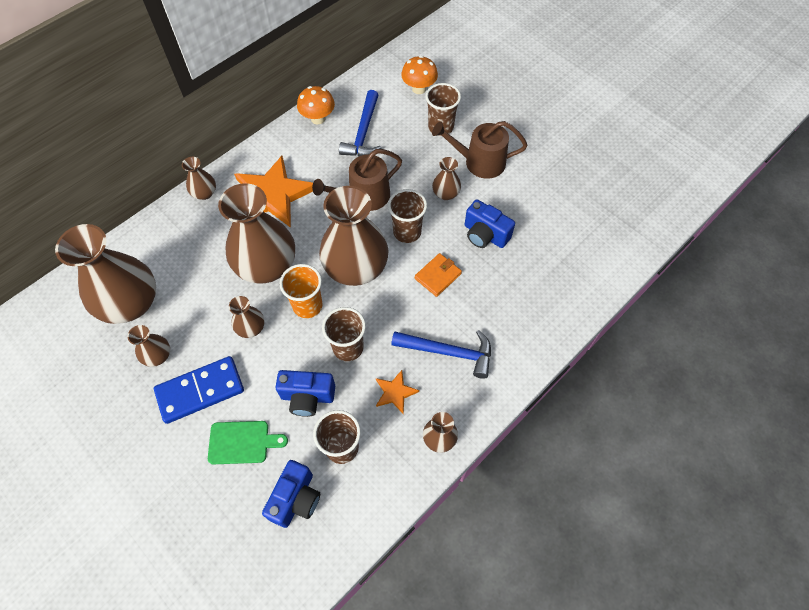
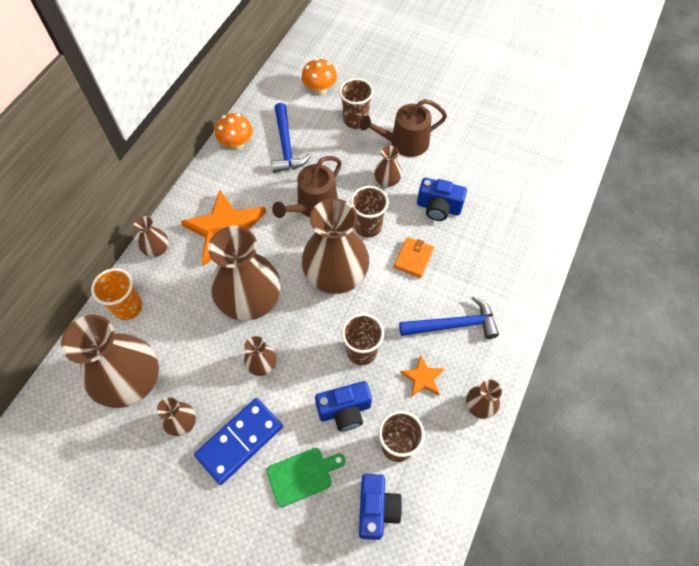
camera: 20 degrees left, 0 degrees up
orange cup [280,264,323,318] -> orange cup moved to [91,268,143,320]

